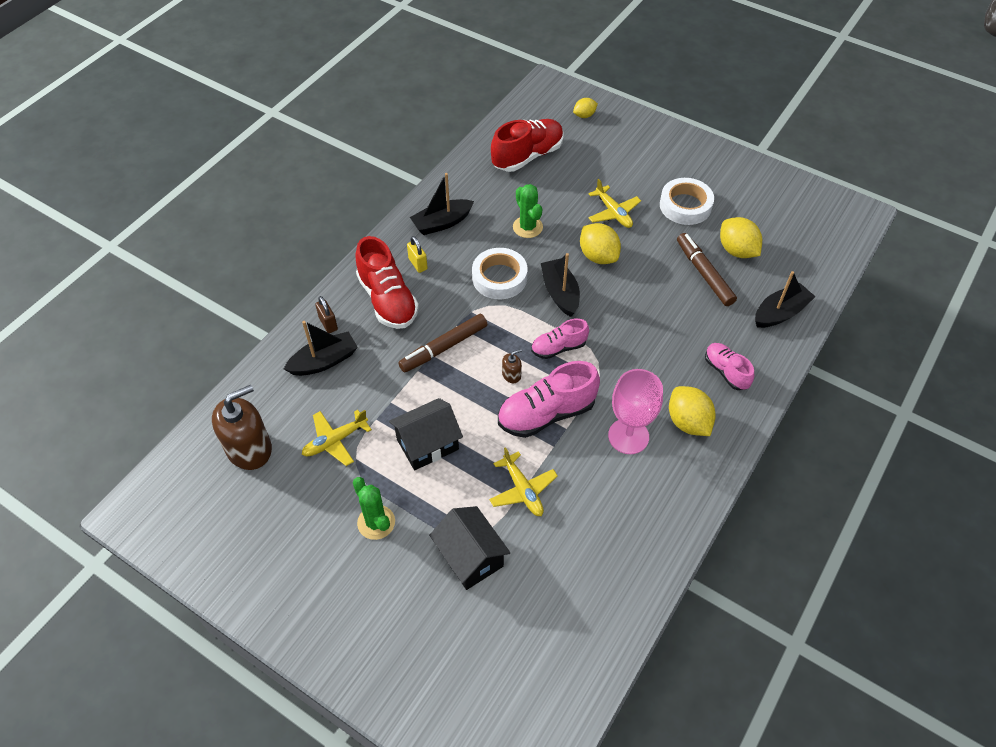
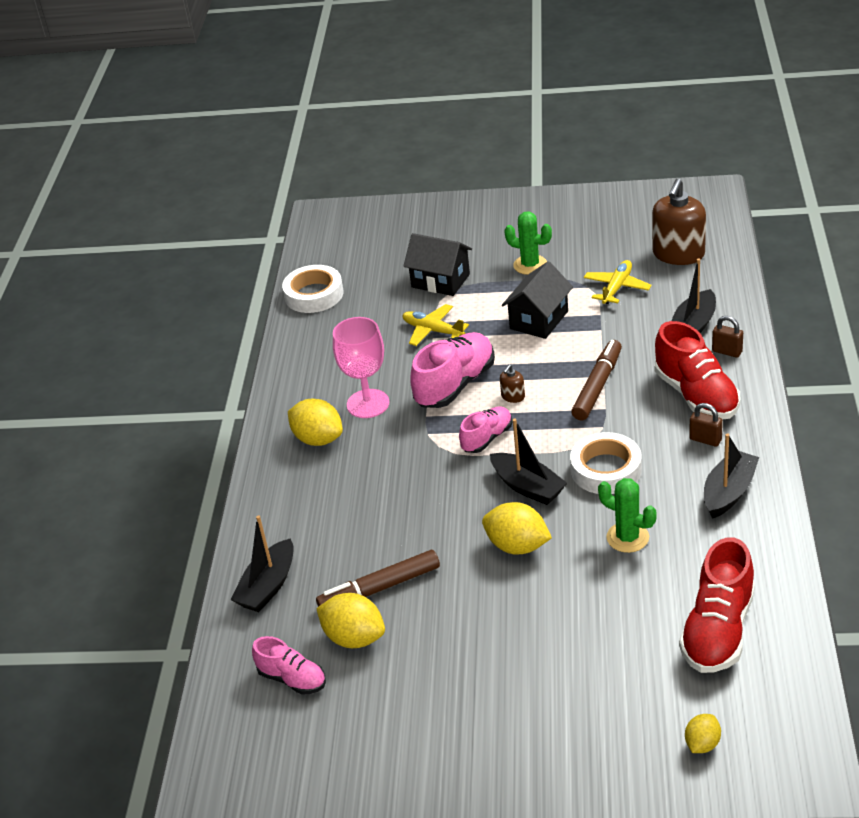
camera: 155 degrees right, 15 degrees down
red shoe [355,236,419,329] -> red shoe turned 150 degrees counterclockwise [655,321,740,420]
yellow padlock [407,236,428,273] -> brown padlock [689,403,723,447]
yellow plane [588,179,641,228] -> none
white tape [660,178,714,225] -> white tape moved to [282,265,343,313]
brown marker [677,233,737,306] -> brown marker turned 120 degrees clockwise [316,550,440,607]
pink shoe [705,343,754,390] -> pink shoe moved to [252,636,326,695]

